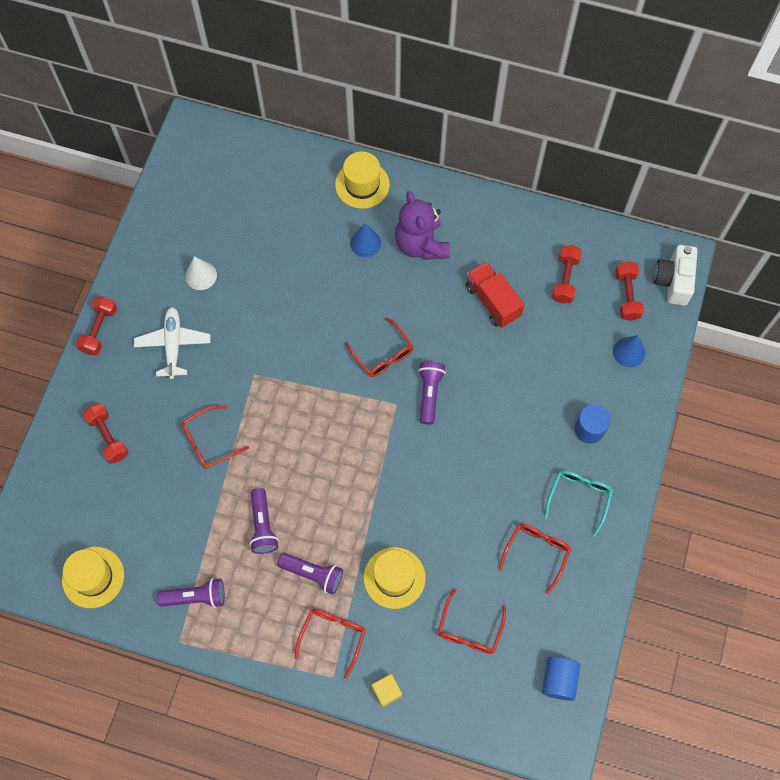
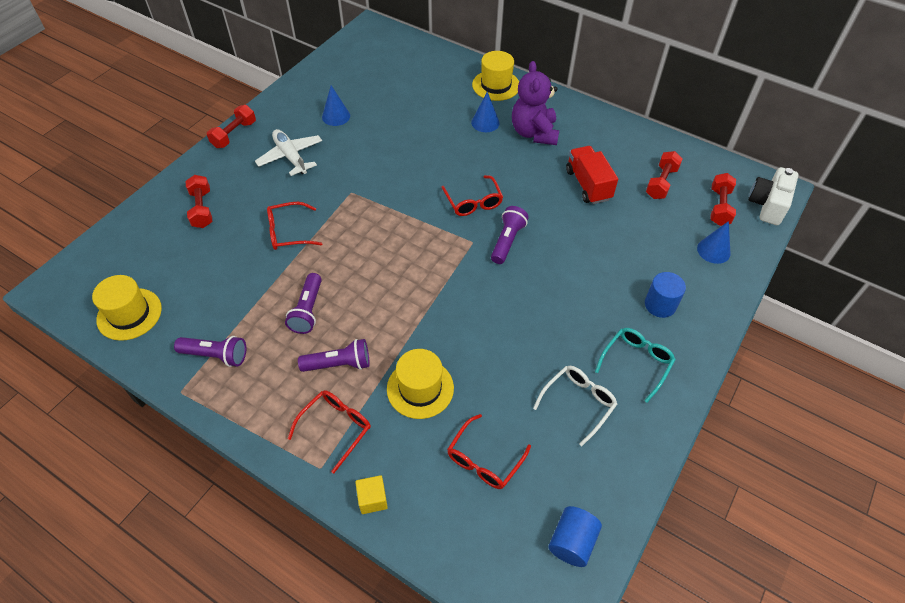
camera: 15 degrees right, 15 degrees down
white plane [134,307,210,379] -> white plane turned 45 degrees counterclockwise [255,129,322,176]
white cone [185,256,217,290] -> blue cone [322,86,350,126]
purple flashlight [277,553,343,594] -> purple flashlight turned 45 degrees counterclockwise [298,339,370,372]
red glasses [499,523,571,594] -> white glasses [533,366,617,446]

